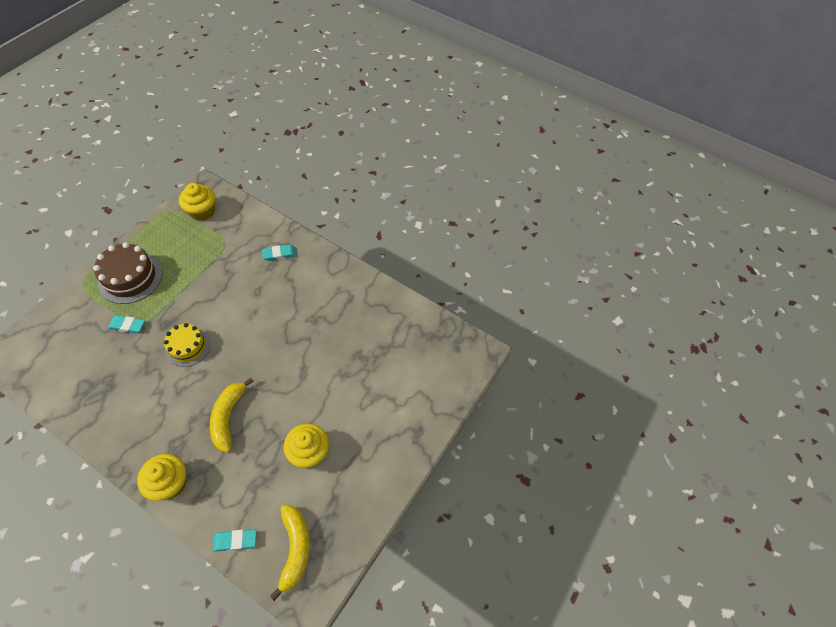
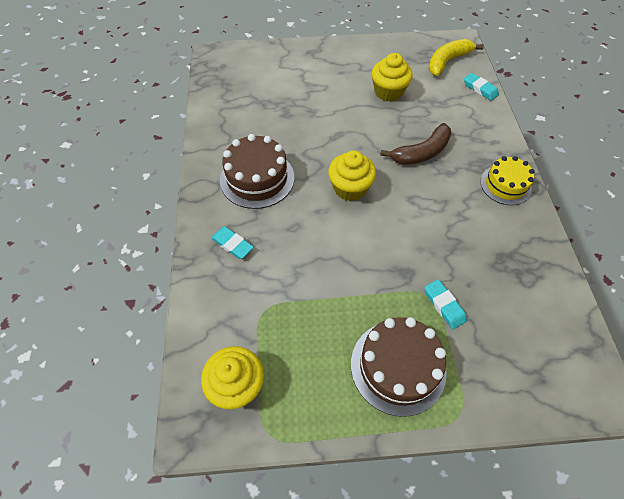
camera: 125 degrees left, 0 degrees up
yellow cupcake [137,454,187,501] -> yellow cupcake moved to [328,151,376,201]
yellow cake [164,323,210,367] -> yellow cake moved to [480,156,534,205]
yellow banana [210,378,254,453] -> brown banana [380,123,451,165]
none -> brown cake [220,134,294,209]

